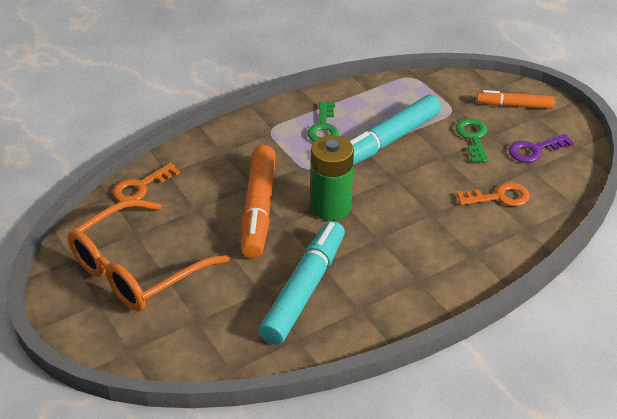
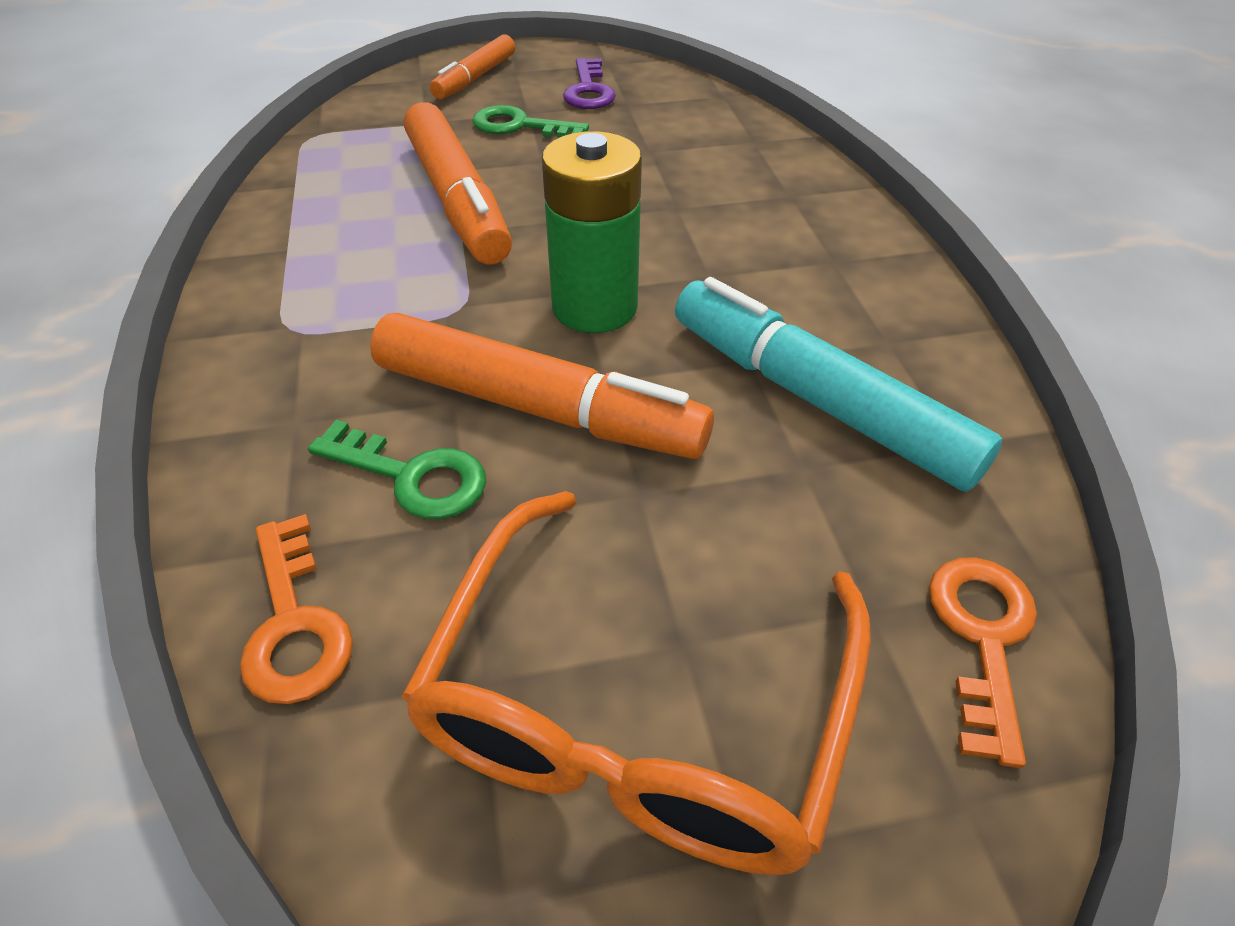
camera: 70 degrees left, 5 degrees up
orange glasses [68,199,230,311] -> orange glasses turned 45 degrees clockwise [401,491,871,876]
green key [307,101,339,142] -> green key moved to [308,420,486,519]
turquoise marker [350,95,441,165] -> orange marker [404,102,512,265]
orange key [457,182,530,206] -> orange key moved to [929,557,1037,768]

